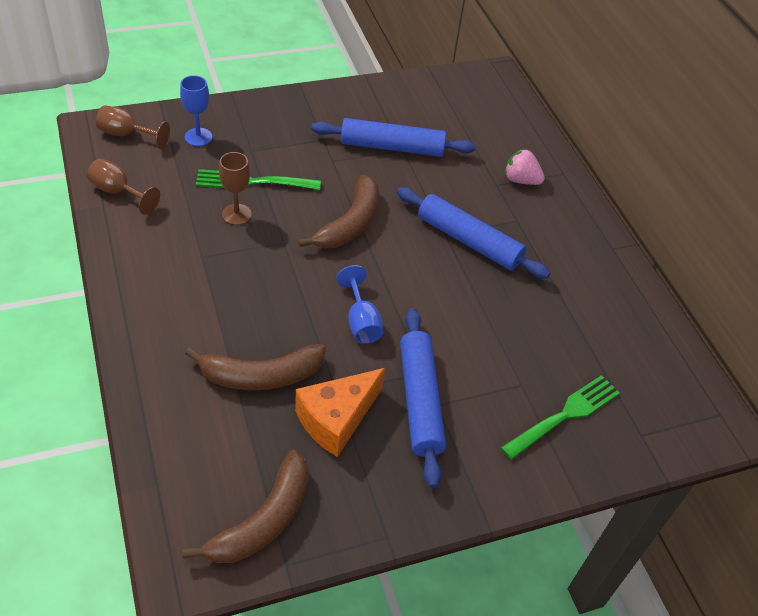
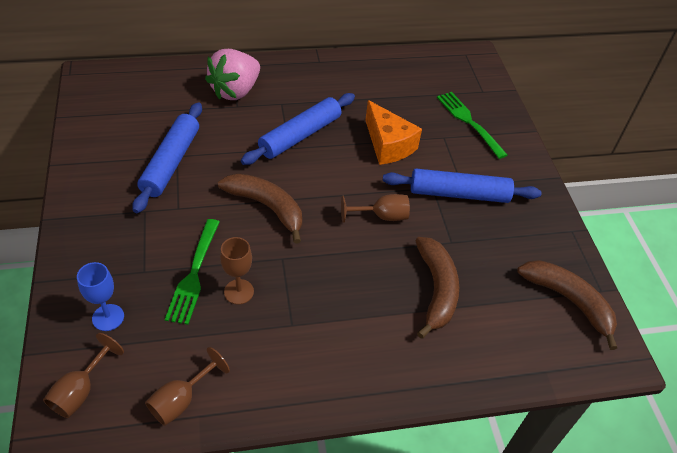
camera: 80 degrees left, 0 degrees up
orange cheese [295,368,385,457] -> orange cheese moved to [365,100,422,165]
blue goblet [336,265,384,344] -> brown goblet [341,194,410,223]
pink strawberry [505,148,545,185] -> pink strawberry [205,49,260,100], size x1.70

